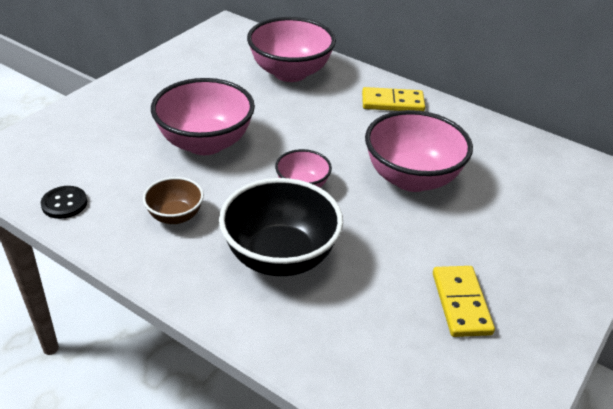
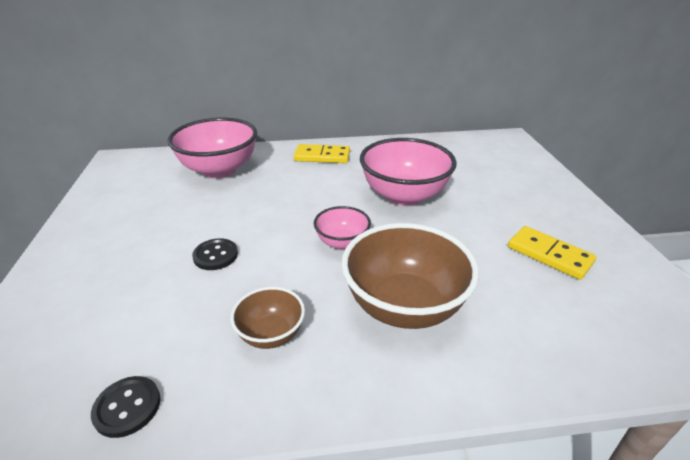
camera: 40 degrees left, 5 degrees down
pink bowl [151,78,255,155] -> black button [192,238,238,270]
black bowl [219,178,343,276] -> brown bowl [341,223,479,329]
yellow domino [362,87,425,111] -> yellow domino turned 45 degrees clockwise [294,144,350,163]

